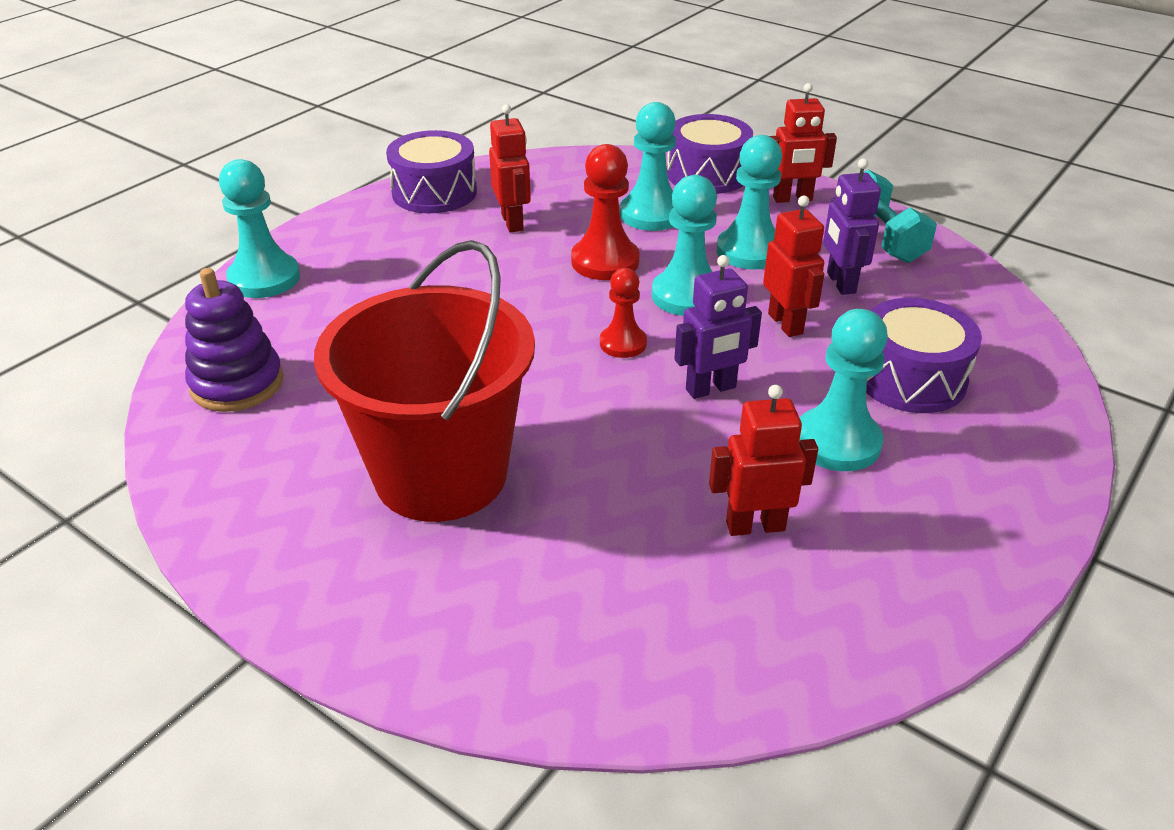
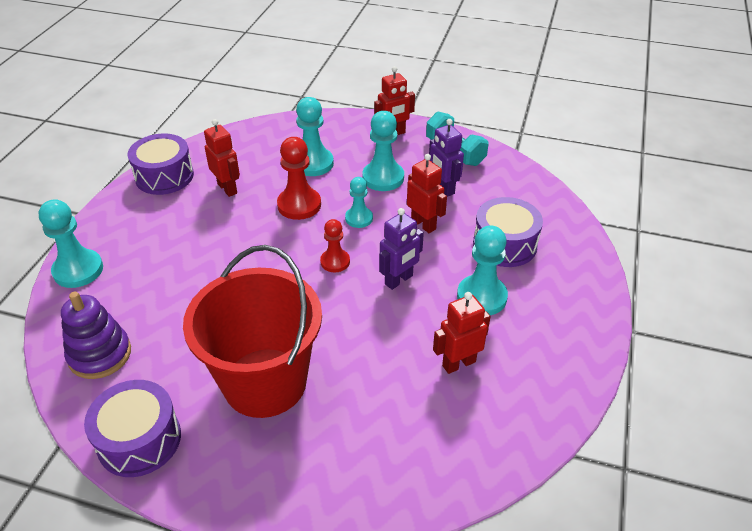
camera: 20 degrees left, 5 degrees up
turquoise pawn [652,175,717,316] -> turquoise pawn [345,177,373,228], size x0.62
purple drum [667,114,753,194] -> purple drum moved to [84,380,181,477]

